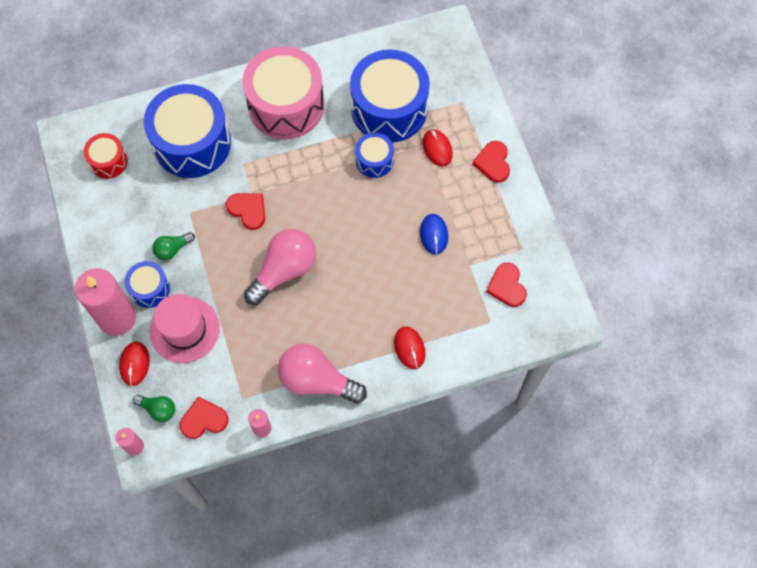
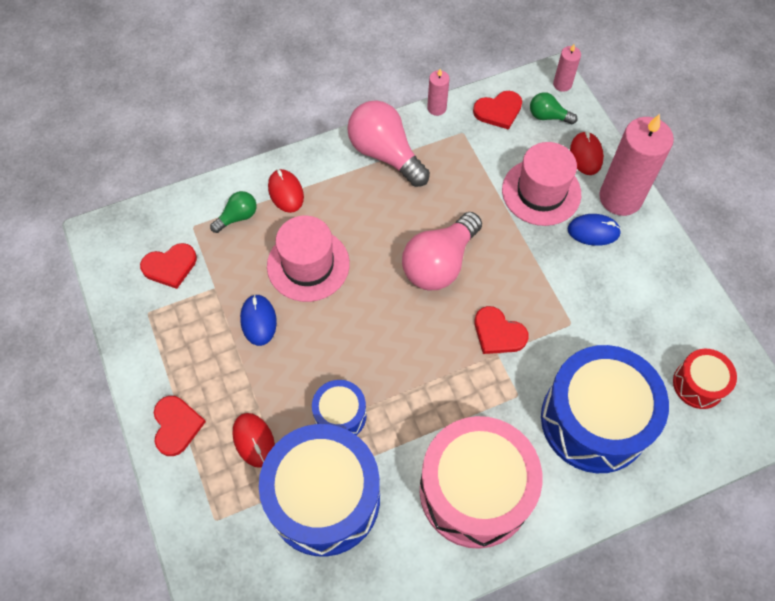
camera: 175 degrees right, 5 degrees down
blue drum [125,261,170,308] -> blue mouse [568,214,621,246]
green light bulb [152,232,195,260] -> green light bulb moved to [210,191,257,233]
pink light bulb [278,343,367,403] -> pink light bulb turned 150 degrees counterclockwise [347,100,430,187]
red heart [486,263,527,307] -> red heart turned 90 degrees clockwise [140,243,197,289]
none -> pink hat [267,216,350,302]

